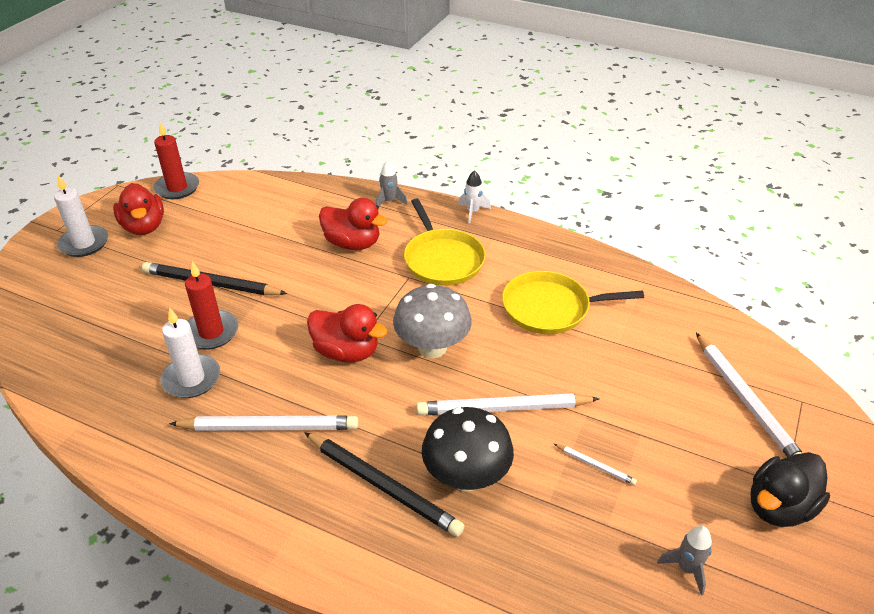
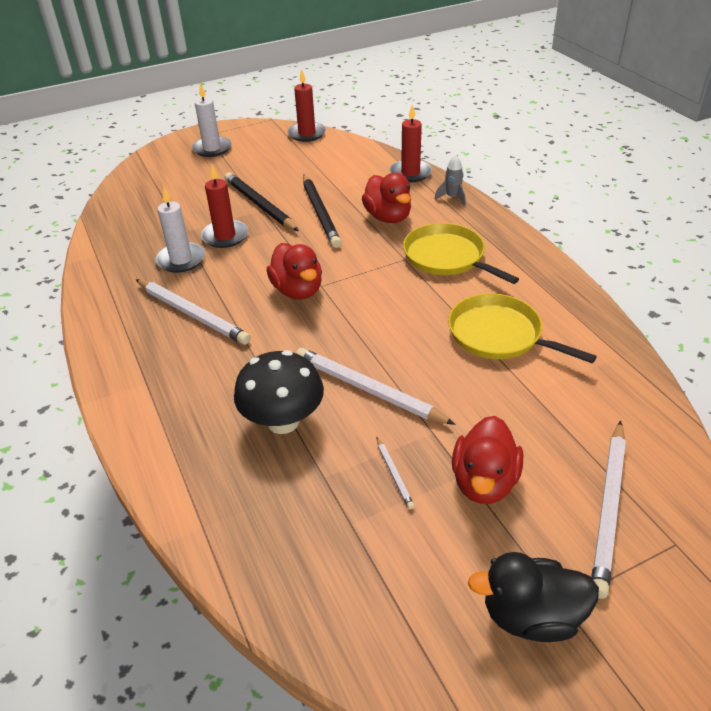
camera: 40 degrees right, 0 degrees up
red duck [113,183,164,235] -> red duck moved to [452,416,523,504]
black pencil [304,432,465,537] -> black pencil moved to [303,175,341,248]
grey mushroom [393,284,472,358] -> none
yellow pan [404,198,486,286] -> yellow pan turned 120 degrees clockwise [403,223,519,284]
white rocket [458,170,491,223] -> none
grey rocket [657,526,712,596] -> none
none -> red candle [390,105,432,182]

